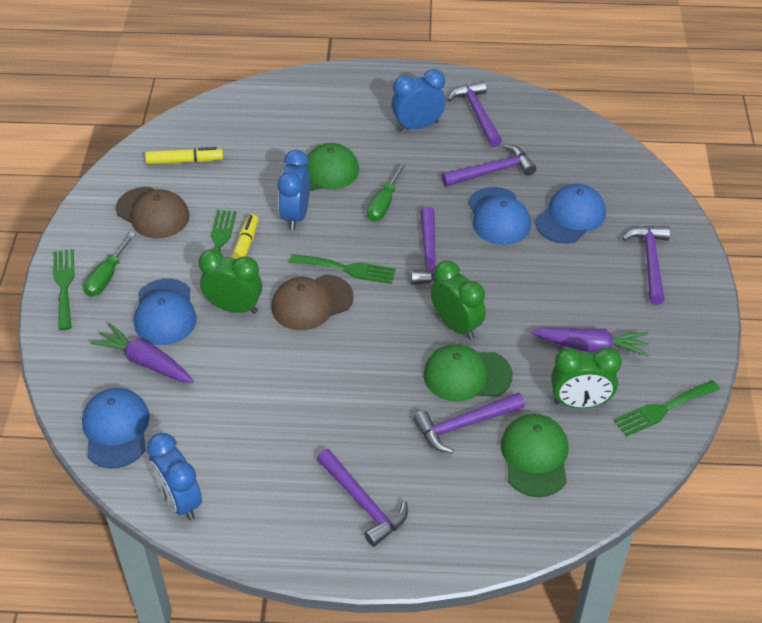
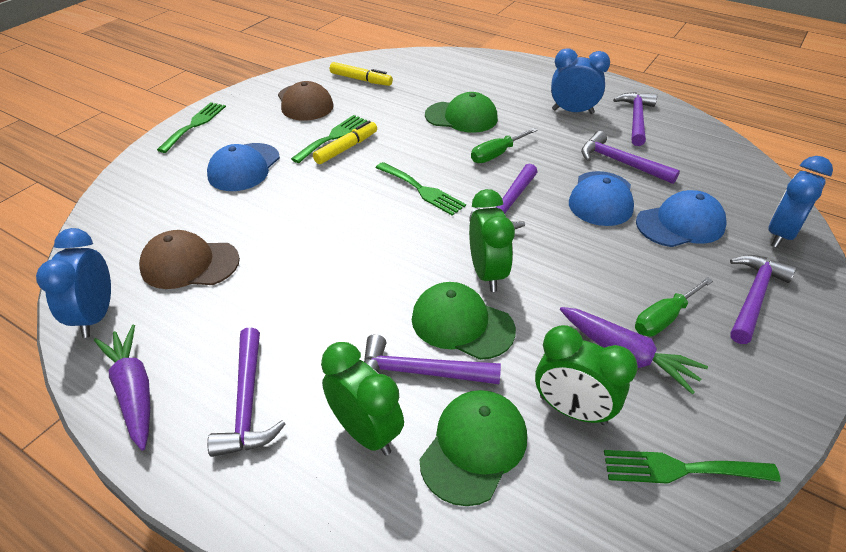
camera: 30 degrees right, 5 degrees down
blue cap [82,388,150,468] -> none
green screwdriver [83,232,136,297] -> green screwdriver moved to [635,277,713,336]
purple carrot [90,323,194,383] -> purple carrot moved to [94,325,150,450]
green clock [198,249,262,314] -> green clock moved to [321,342,404,456]
brown cap [271,274,354,331] -> brown cap moved to [139,230,240,289]
blue clock [277,150,310,230] -> blue clock moved to [768,156,833,248]
purple hammer [442,144,536,187] -> purple hammer turned 150 degrees counterclockwise [581,131,680,184]

